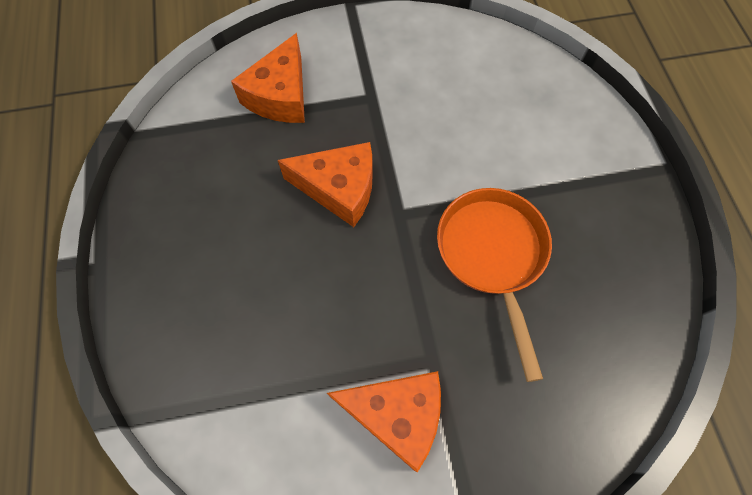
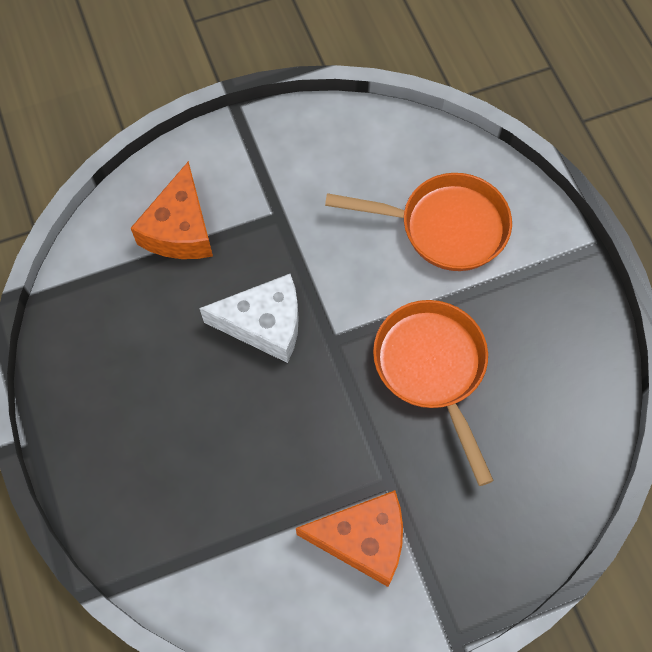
camera: 10 degrees left, 0 degrees up
orange cheese [278,142,373,227] -> white cheese [199,274,299,363]
none -> orange pan [325,173,512,271]

